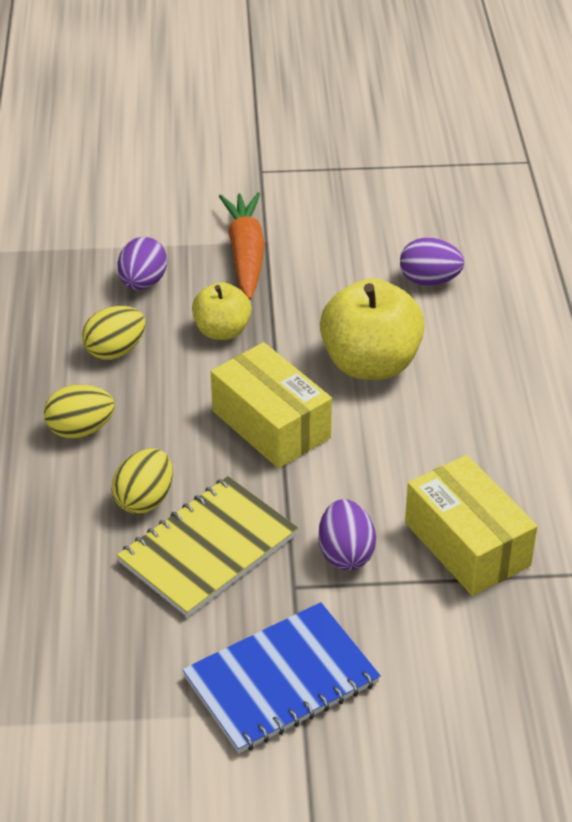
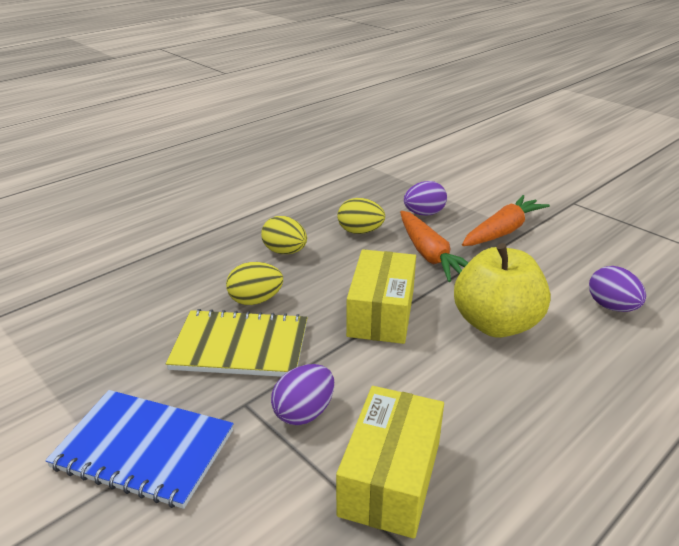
camera: 50 degrees right, 10 degrees down
yellow apple [192,282,252,340] -> orange carrot [400,211,468,282]

